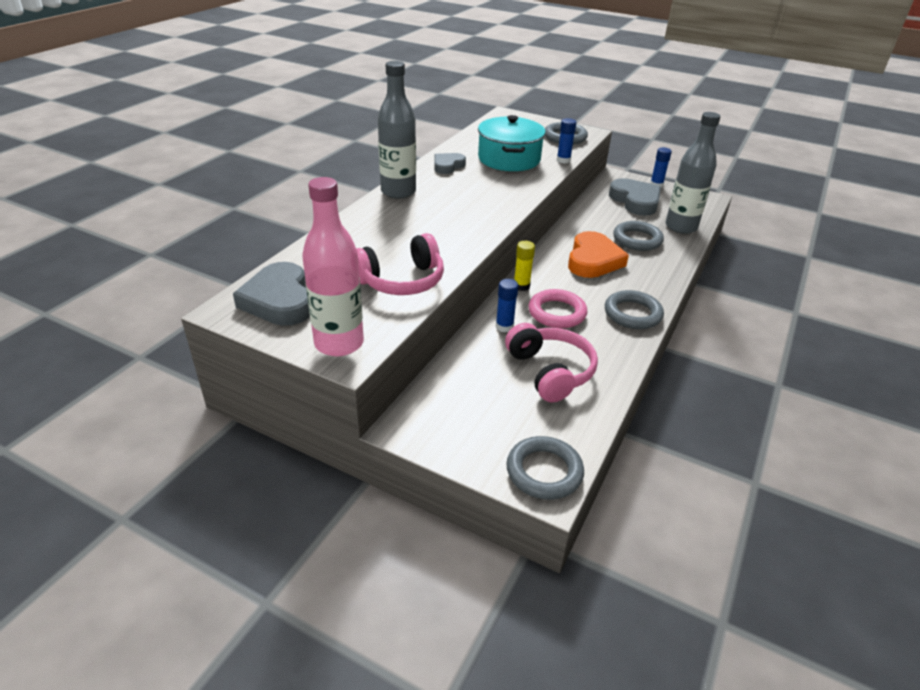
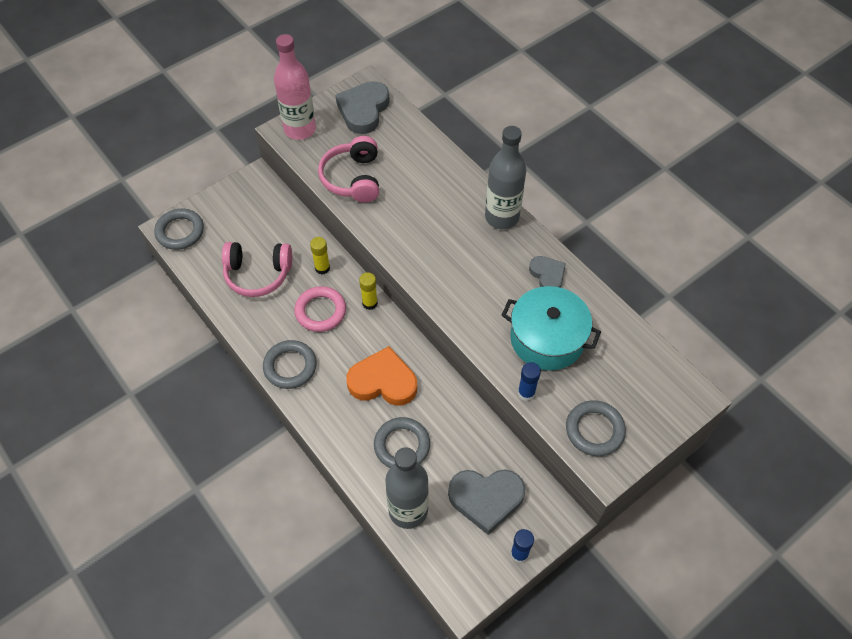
camera: 115 degrees right, 20 degrees up
grey heart [233,262,310,326] -> grey heart turned 75 degrees counterclockwise [335,81,390,134]
blue glue stick [496,279,518,332] -> yellow glue stick [310,237,330,274]
orange heart [568,231,629,278] -> orange heart turned 150 degrees clockwise [346,346,417,406]

